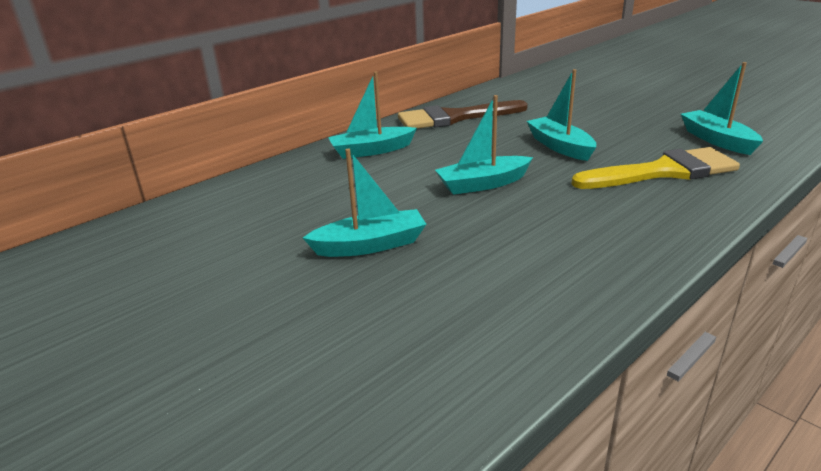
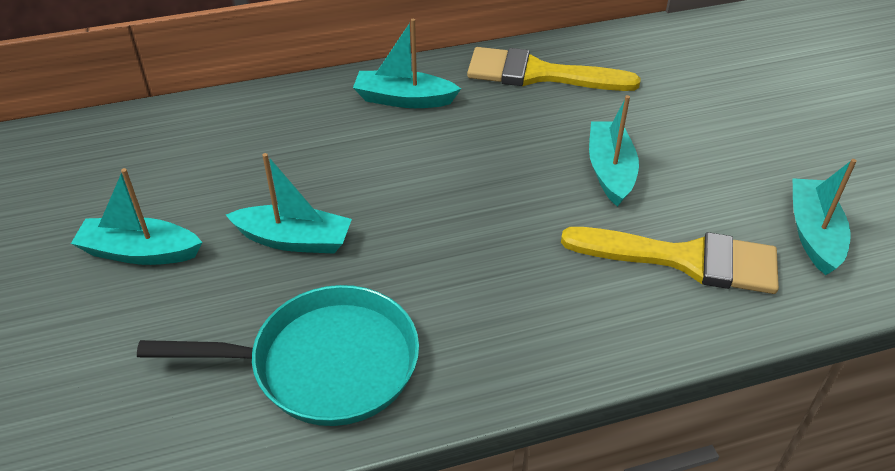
camera: 25 degrees right, 15 degrees up
brown brush [398,100,528,129] -> yellow brush [467,47,641,91]
turquoise boat [435,95,533,195] -> turquoise boat moved to [71,168,202,265]
none -> turquoise pan [137,285,419,426]

